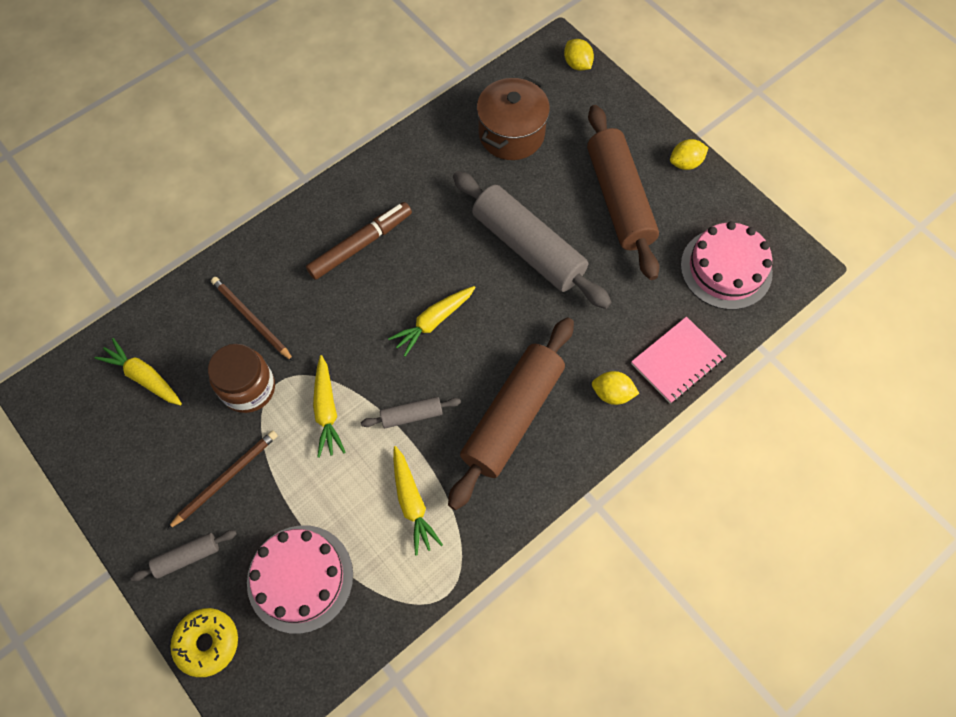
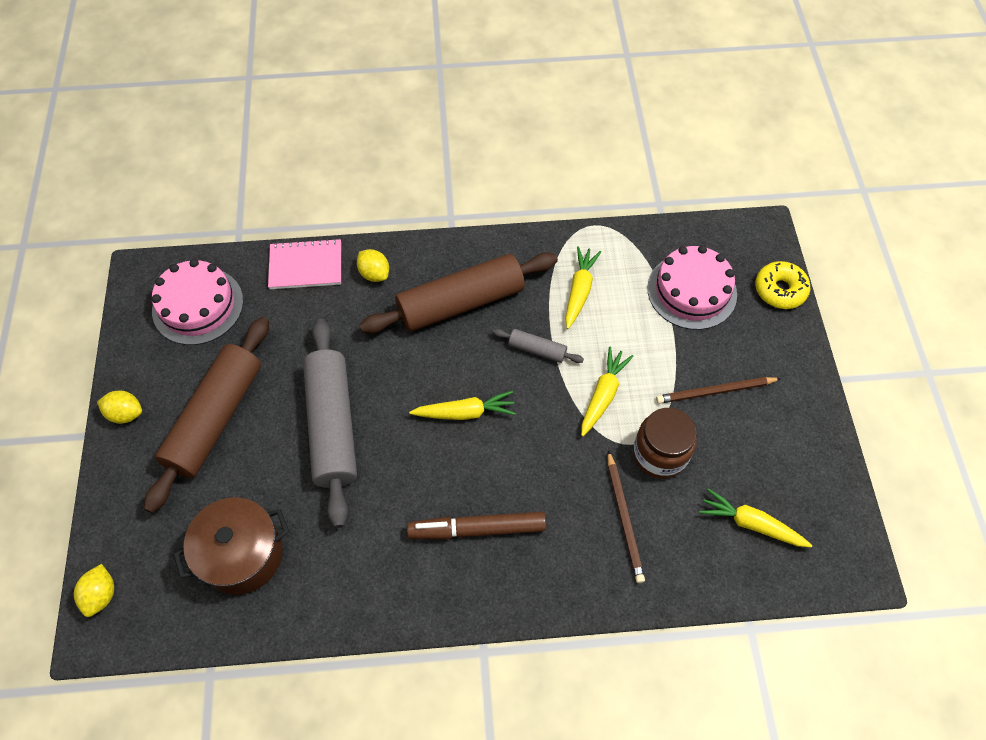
camera: 145 degrees left, 5 degrees down
yellow carrot [95,338,182,405] -> yellow carrot turned 135 degrees clockwise [699,488,812,547]
grey rolling pin [130,530,237,581] -> none

